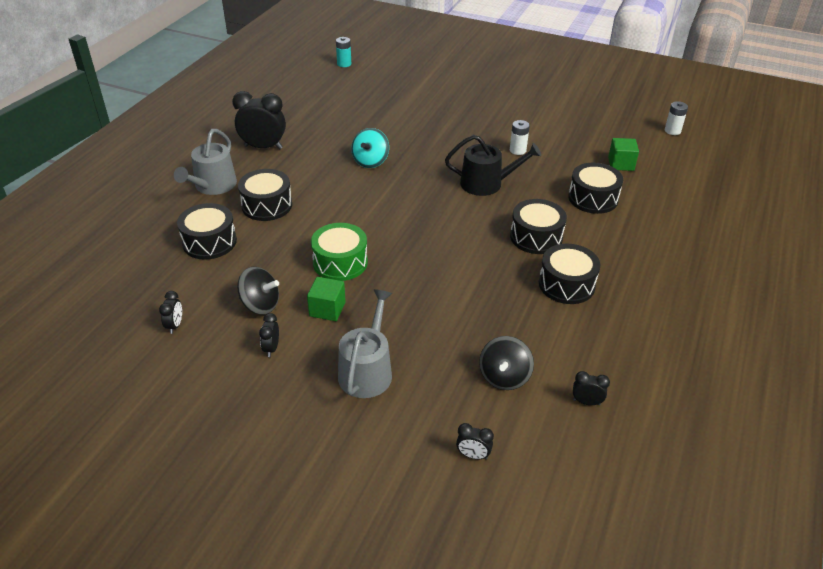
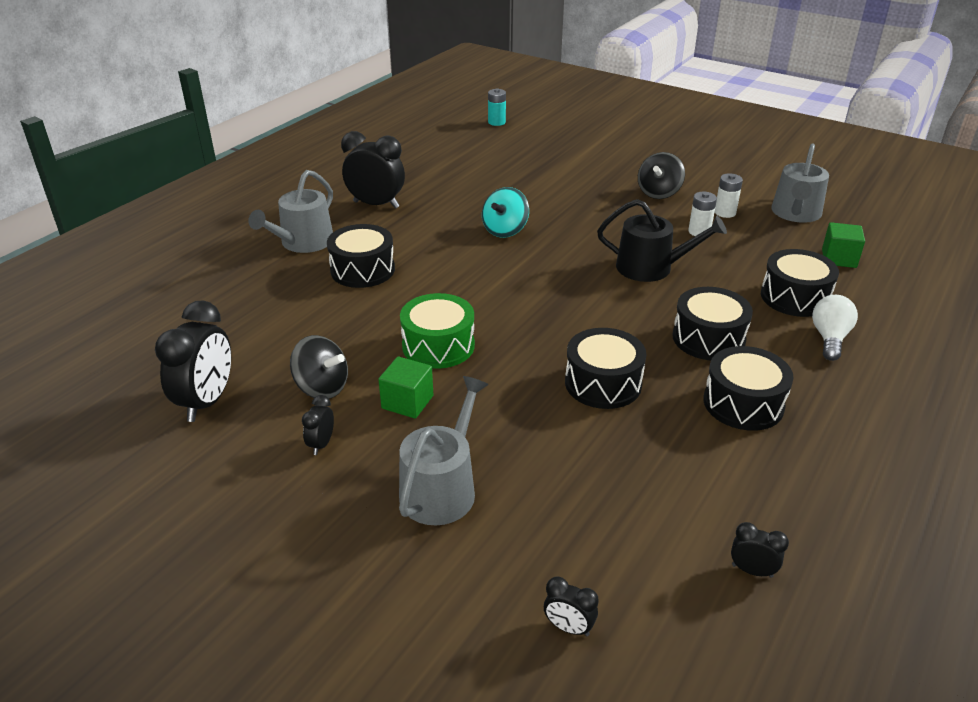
camera: 10 degrees right, 5 degrees down
black clock [159,291,182,334] -> black clock [155,300,231,422], size x2.09
black drum [177,203,237,260] -> black drum moved to [565,328,646,409]
black spinning top [479,336,534,390] -> black spinning top moved to [638,152,685,199]
white battery [665,101,688,135] -> white battery moved to [715,173,743,218]
none -> grey watering can [772,143,829,223]
none -> white light bulb [812,295,858,361]

